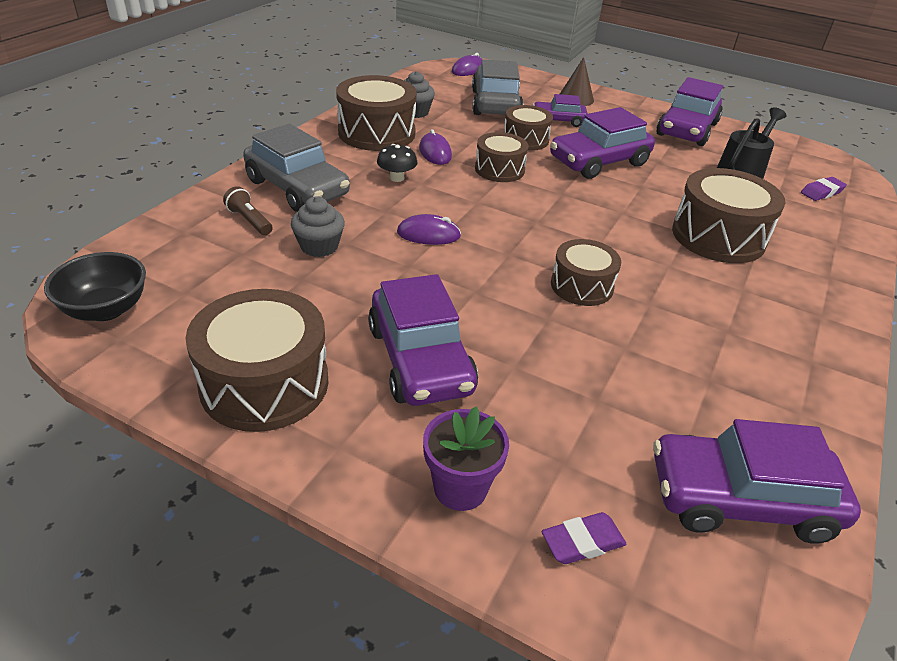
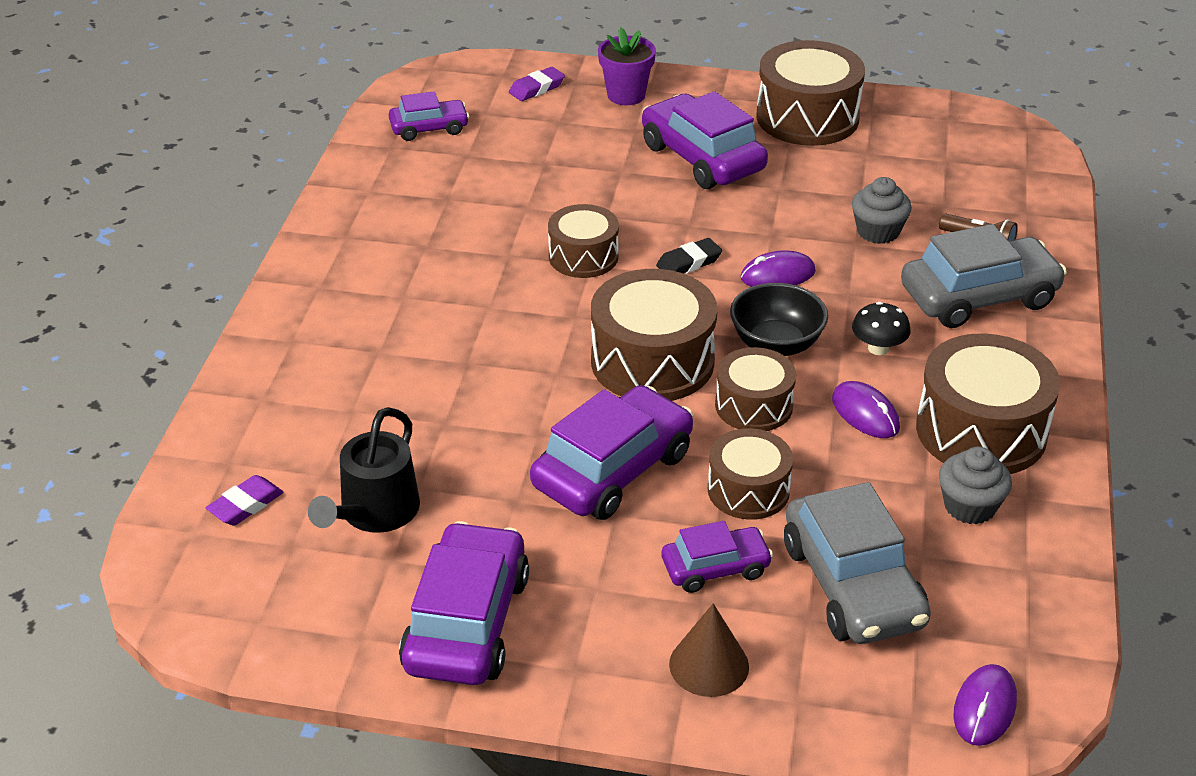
camera: 165 degrees right, 0 degrees up
black bowl [44,252,146,321] -> black bowl moved to [730,283,828,356]
grey car [243,123,350,212] -> grey car turned 135 degrees clockwise [901,224,1067,328]
purple car [653,419,861,544] -> purple car [389,91,469,141], size x0.57
brown drum [672,168,785,263] -> brown drum moved to [591,269,717,401]
none -> black eraser [656,238,722,274]

